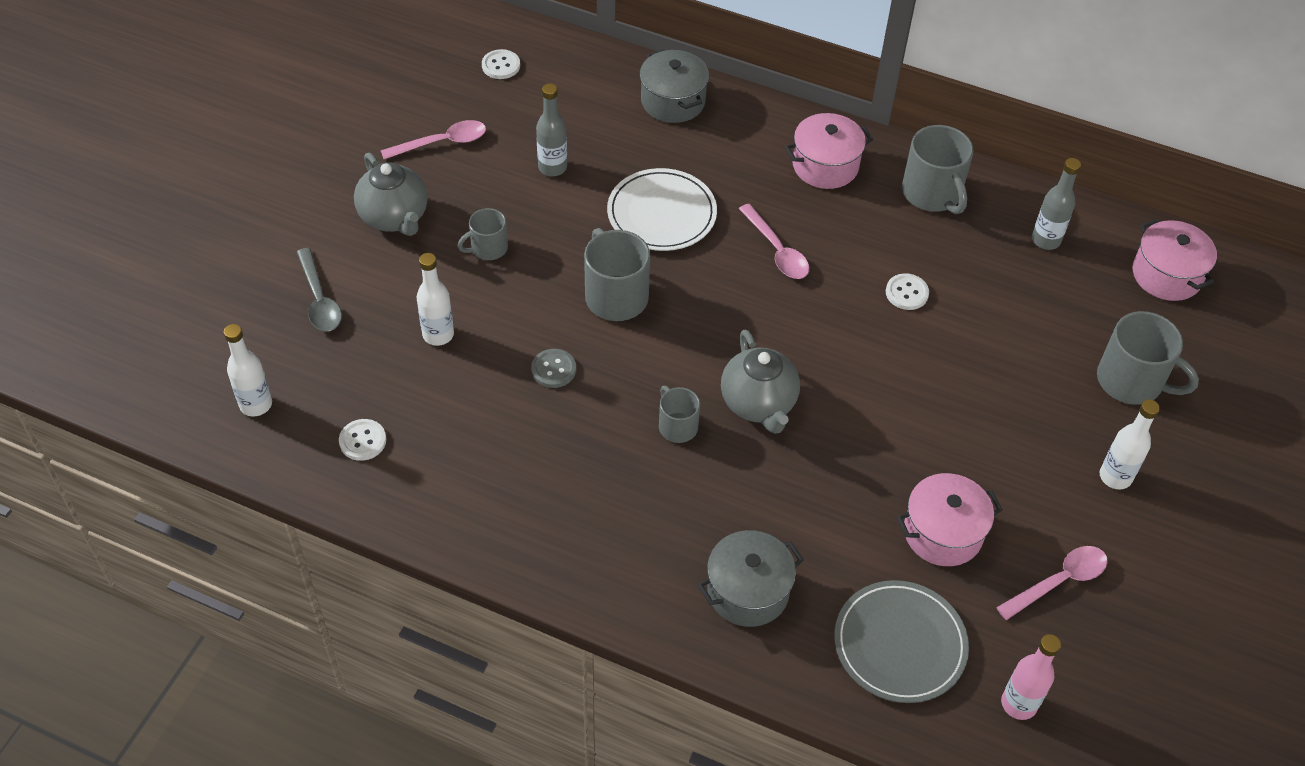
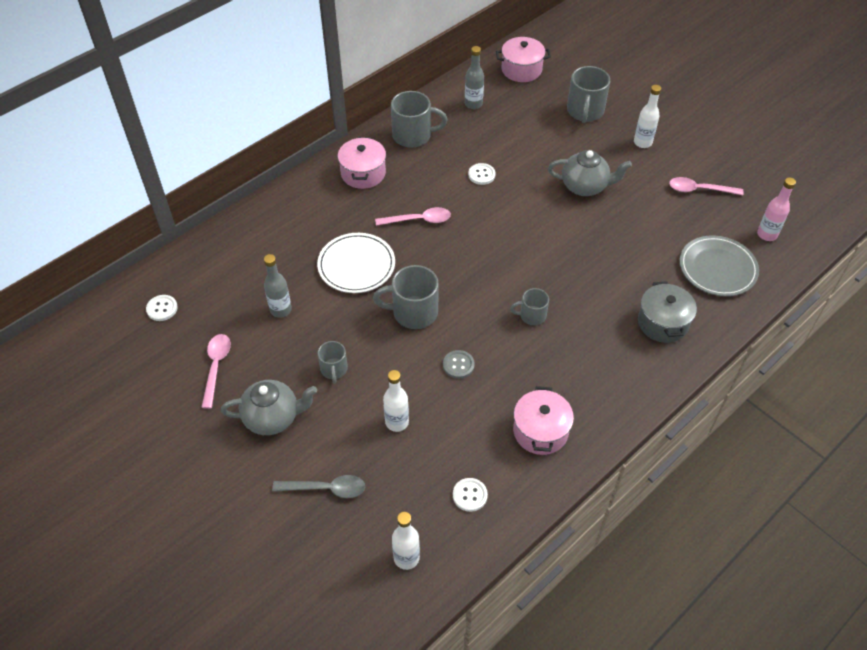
camera: 65 degrees left, 0 degrees up
grey pot [640,49,709,123] -> none
grey teapot [721,330,800,434] -> grey teapot moved to [548,150,632,196]
pink pot [897,473,1003,566] -> pink pot moved to [513,386,574,455]
pink spoon [996,546,1108,620] -> pink spoon turned 75 degrees counterclockwise [669,177,744,195]
grey mug [1097,311,1199,405] -> grey mug turned 135 degrees clockwise [567,66,610,123]

